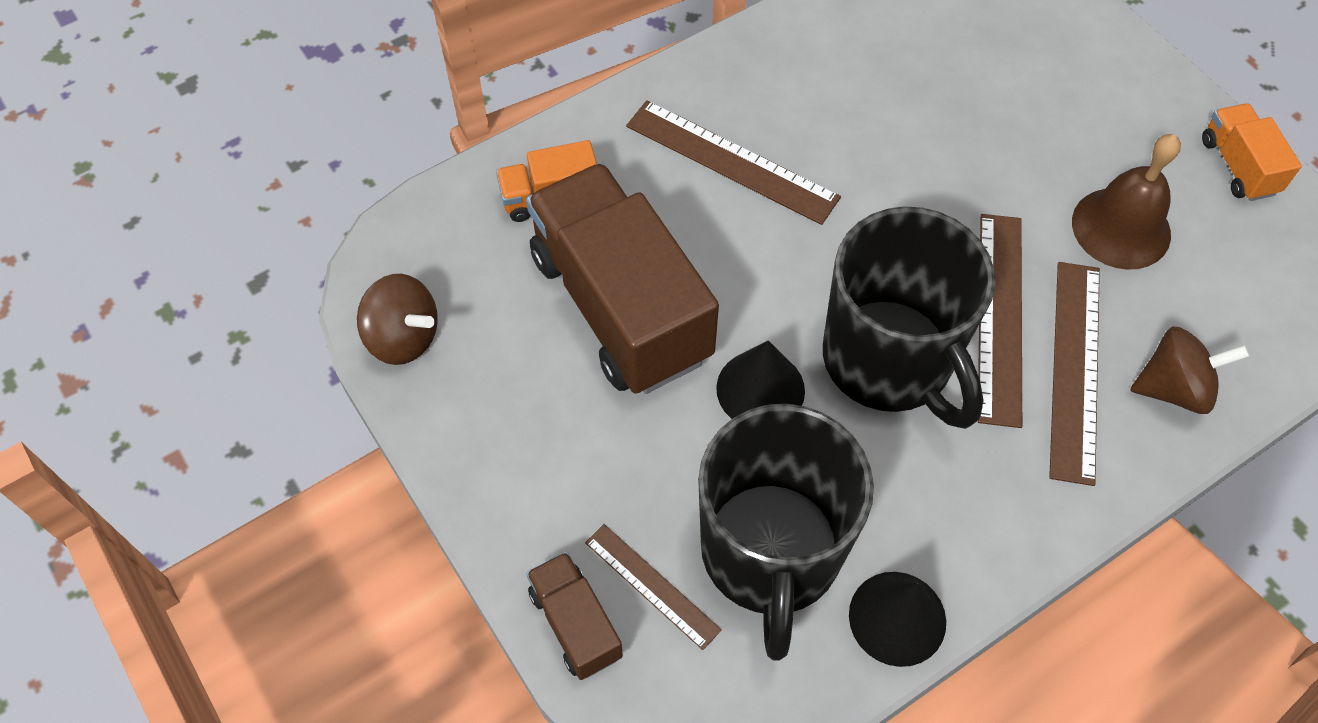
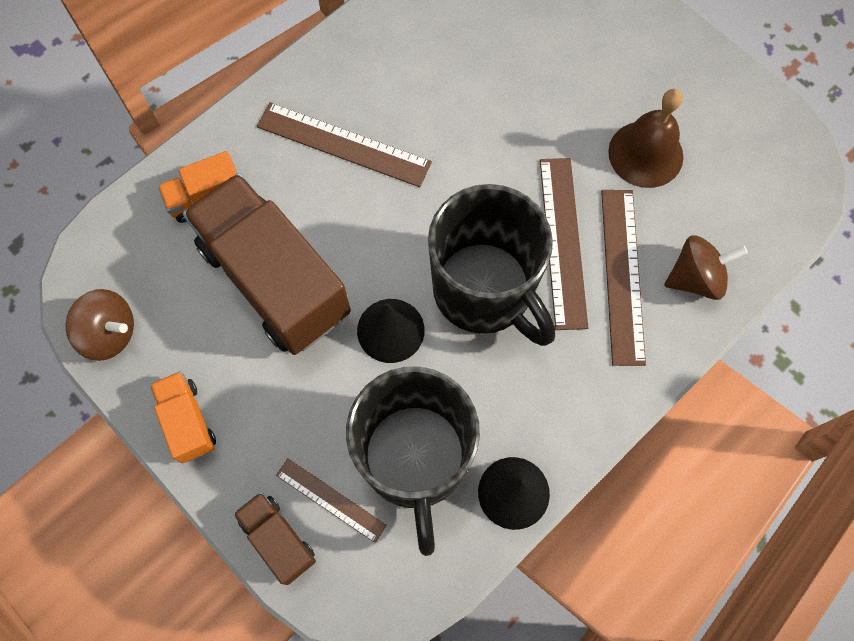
camera: 10 degrees left, 10 degrees up
orange truck [1202,103,1302,201] -> orange truck moved to [150,371,216,463]

